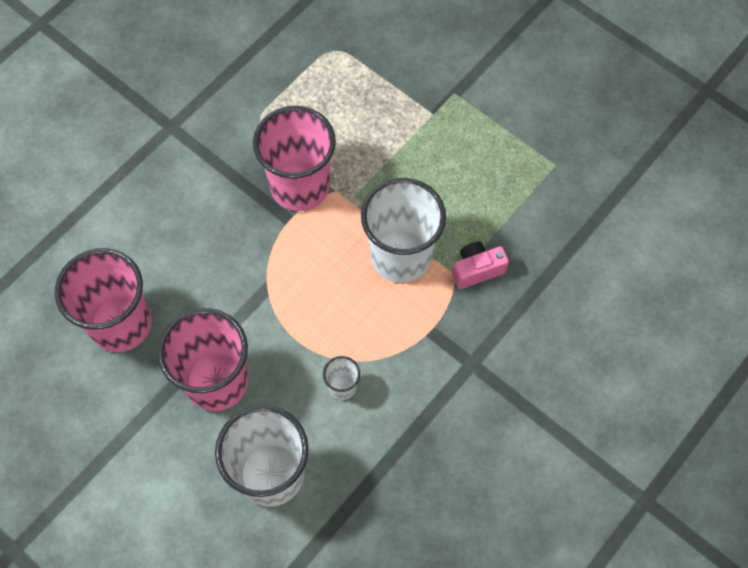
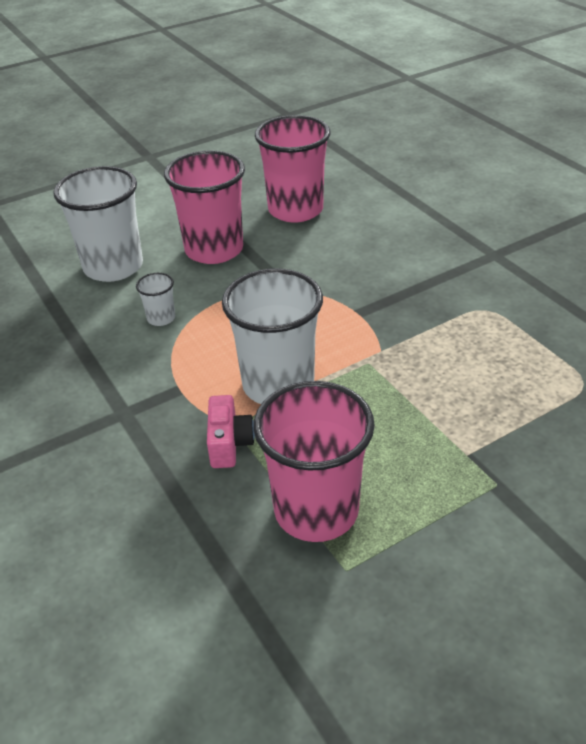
camera: 110 degrees right, 25 degrees down
pink cup [253,106,336,211] -> pink cup moved to [253,381,375,542]

